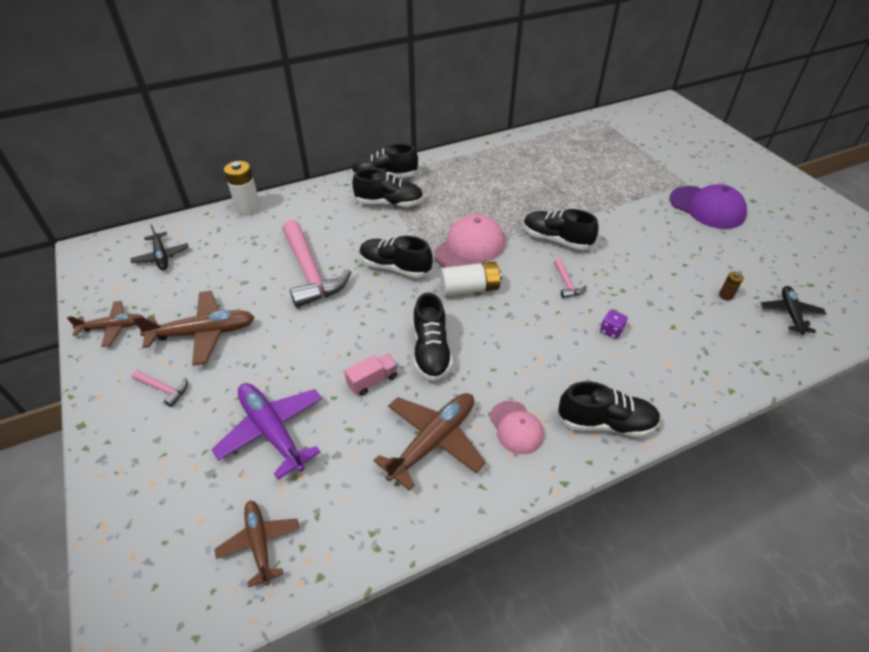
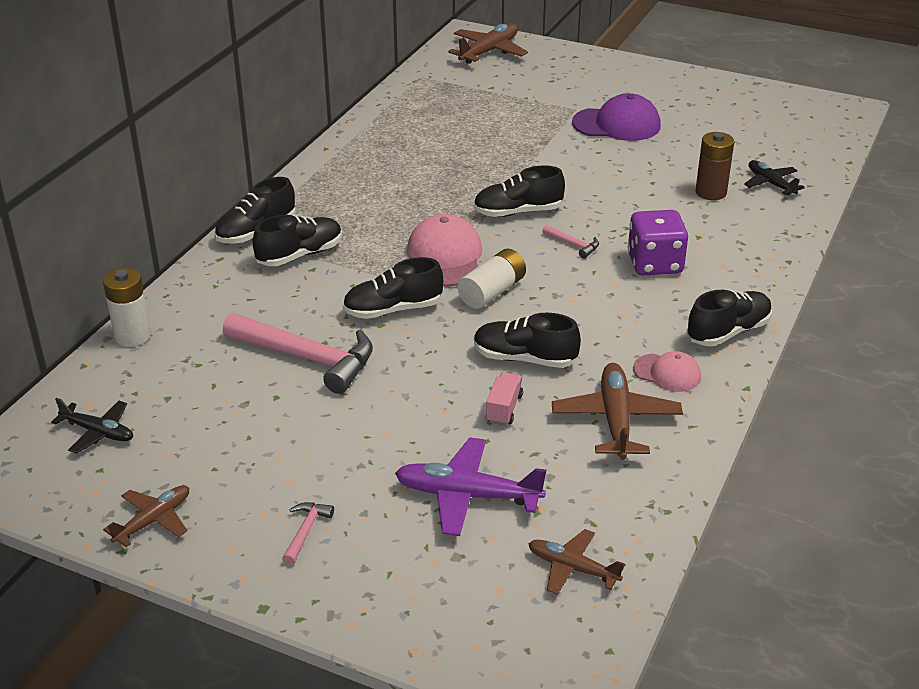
camera: 40 degrees left, 10 degrees down
brown plane [132,291,255,366] -> brown plane moved to [448,23,528,64]
pink hammer [132,370,188,407] -> pink hammer turned 60 degrees counterclockwise [282,502,334,565]
black shoe [413,292,453,381] -> black shoe turned 150 degrees clockwise [474,313,581,368]
purple dice [600,310,628,339] -> purple dice [628,210,688,275], size x2.27
brown battery [719,272,744,301] -> brown battery [695,132,734,200], size x2.05

